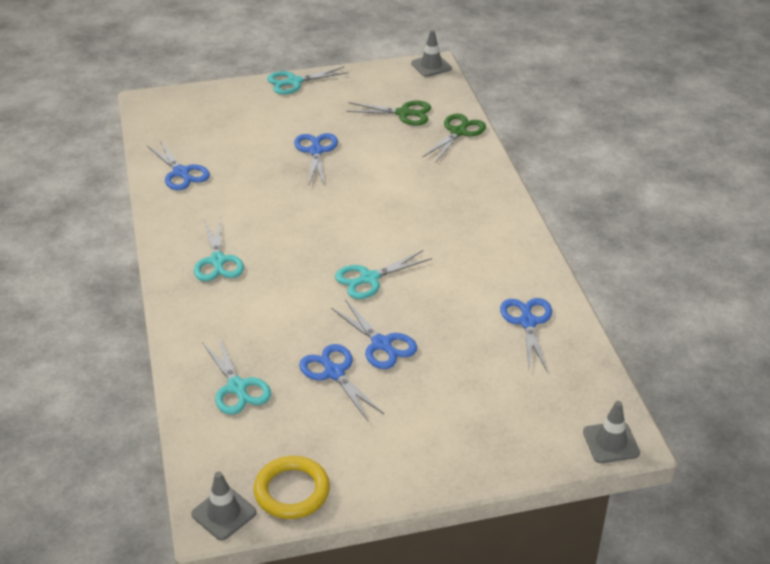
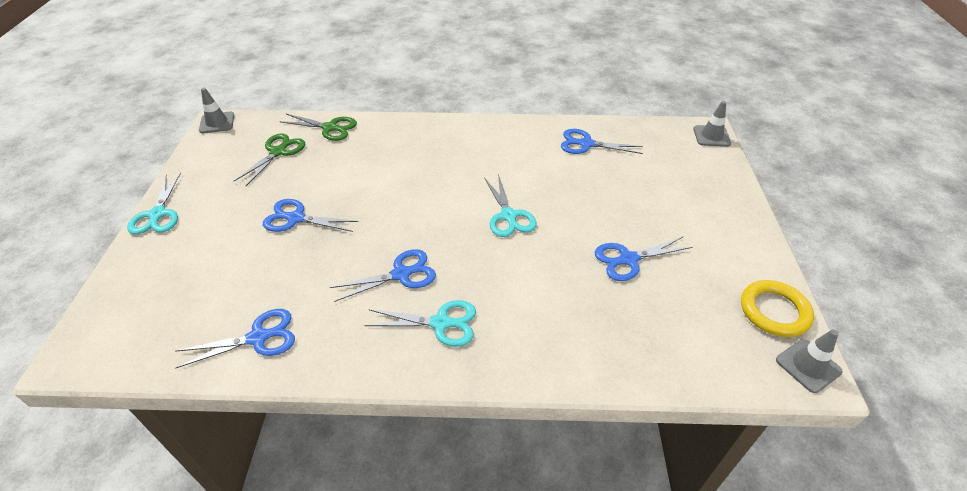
camera: 75 degrees left, 5 degrees up
turquoise scissors [202,336,271,415] -> none
blue scissors [331,300,417,369] -> blue scissors moved to [330,249,436,302]
green scissors [423,114,486,162] -> green scissors turned 150 degrees clockwise [279,114,357,141]

